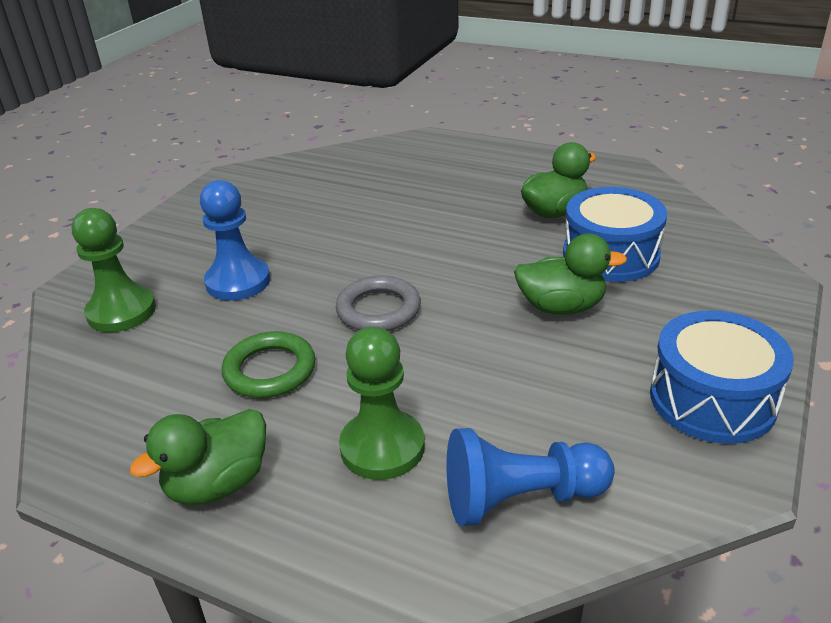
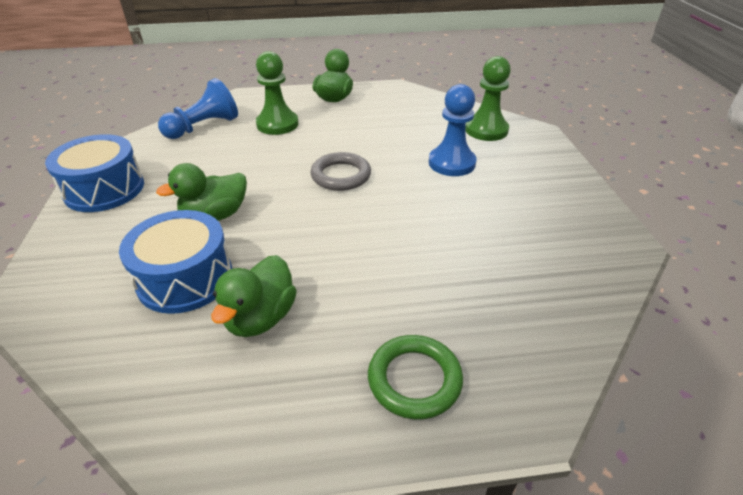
camera: 145 degrees right, 5 degrees up
green ring [222,331,315,398] -> green ring moved to [368,335,463,420]

